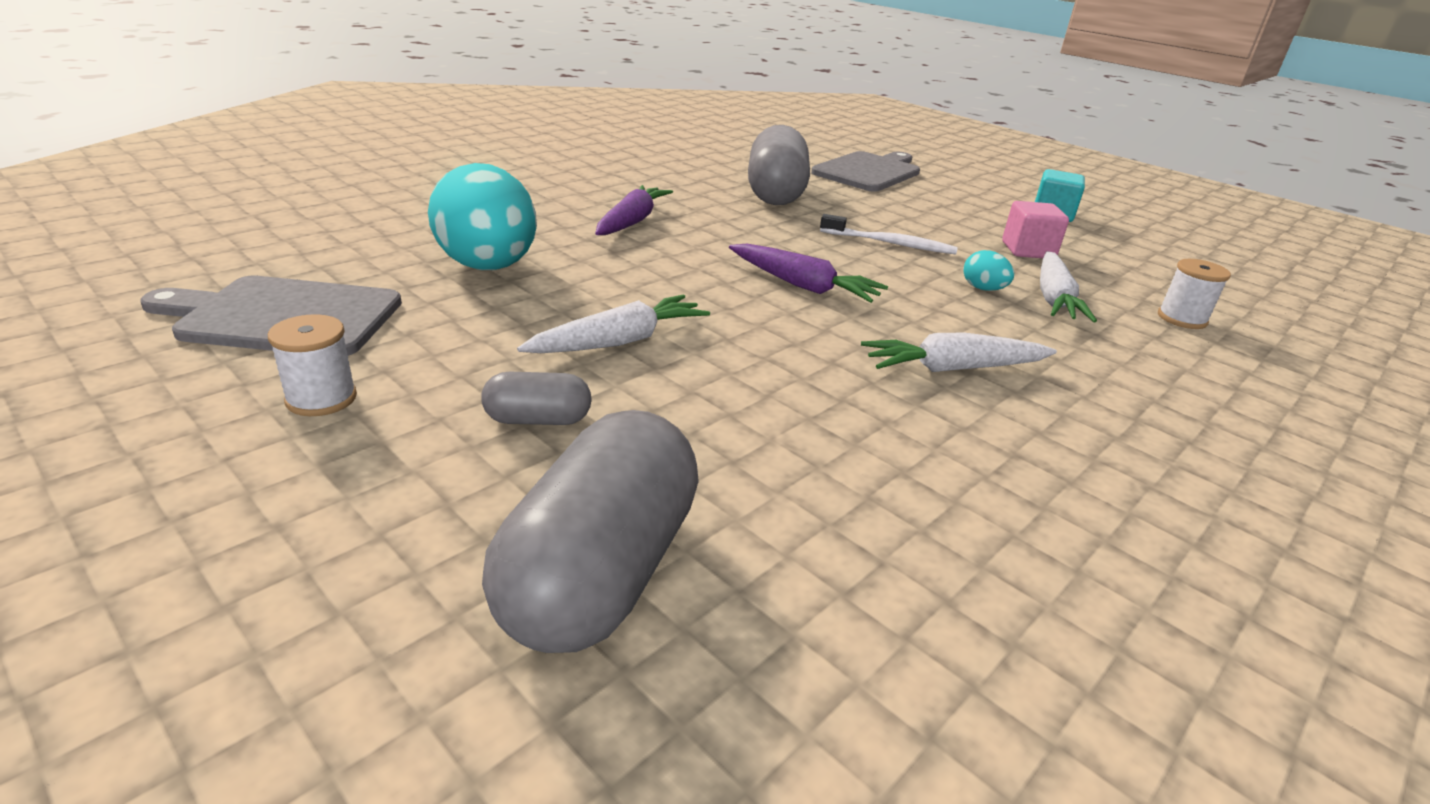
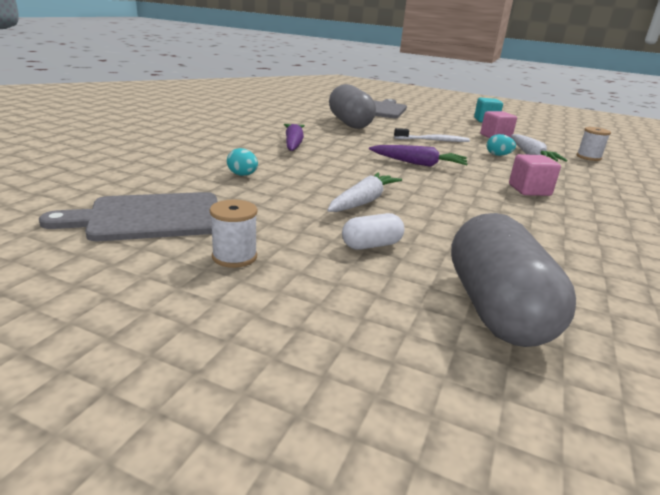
camera: 20 degrees left, 5 degrees down
turquoise egg [428,163,537,270] -> turquoise egg [227,148,258,176], size x0.41
grey capsule [481,372,592,425] -> white capsule [342,213,404,249]
white carrot [861,333,1057,372] -> pink cube [509,154,561,196]

